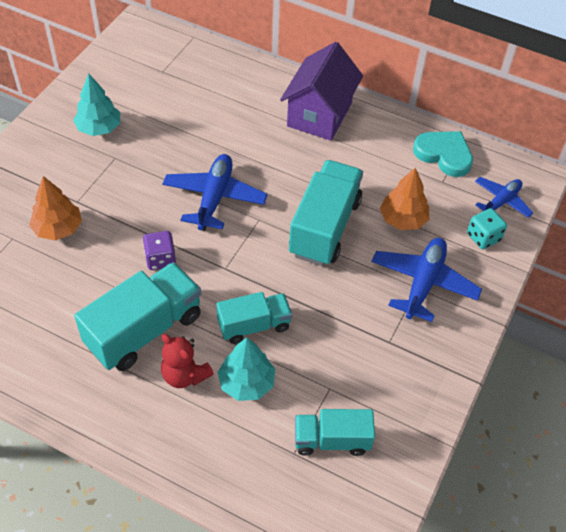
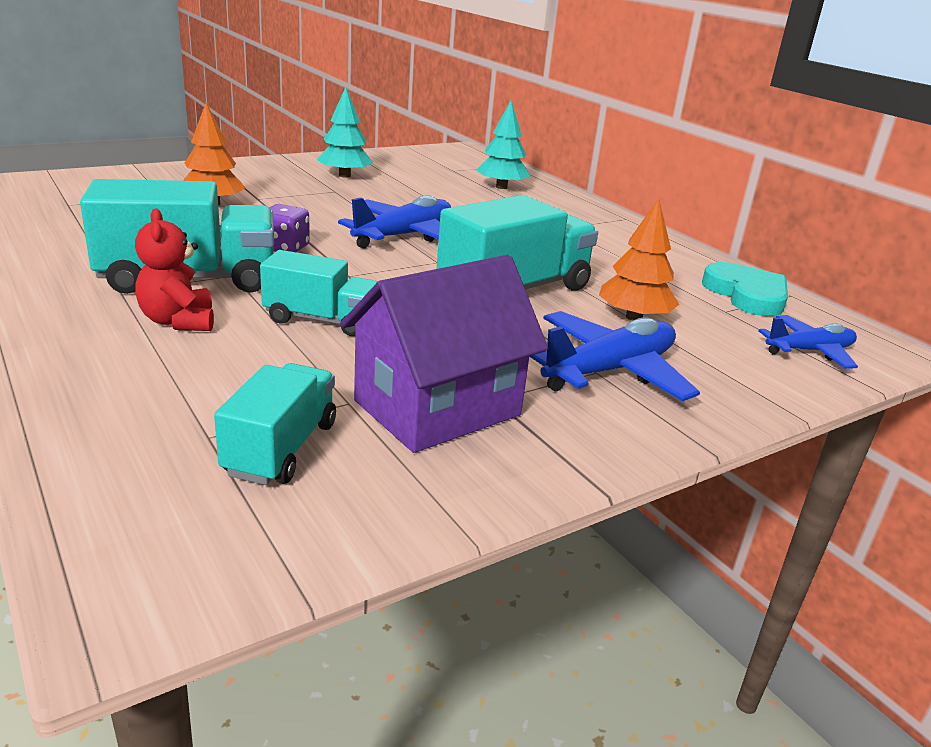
camera: 30 degrees right, 25 degrees down
turquoise tree [217,337,275,401] -> turquoise tree moved to [476,101,530,189]
purple house [280,42,363,141] -> purple house moved to [340,255,548,453]
turquoise truck [295,409,375,456] -> turquoise truck turned 75 degrees clockwise [214,363,336,485]
turquoise dice [467,208,507,249] -> none

